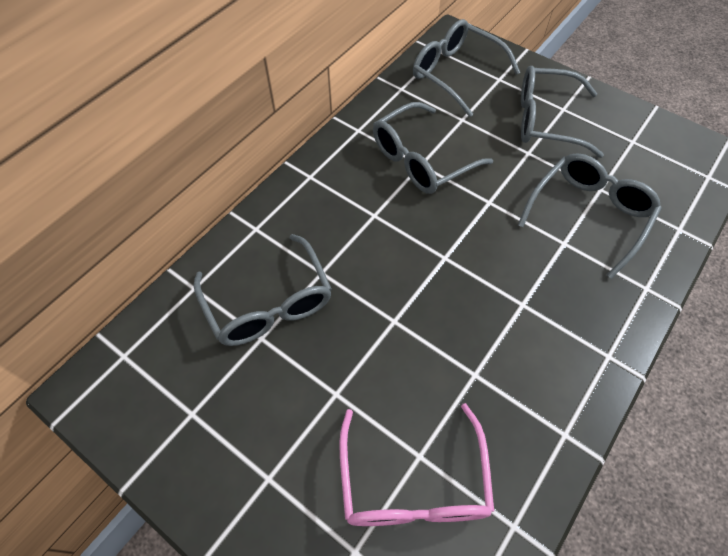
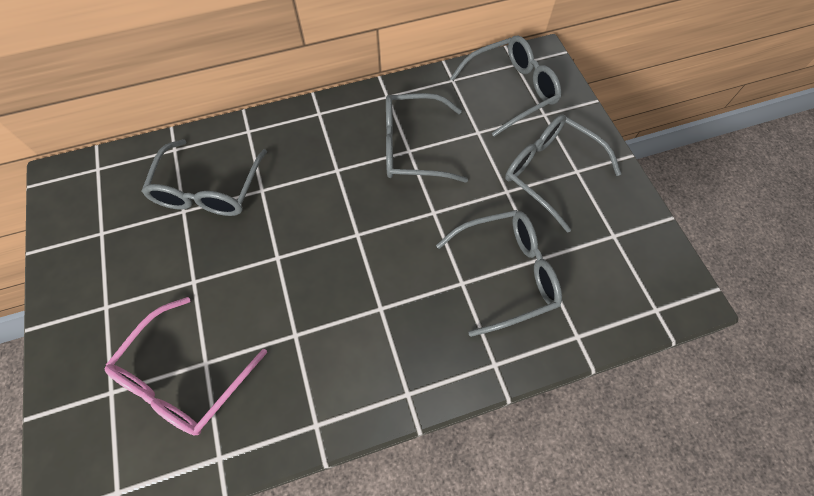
camera: 35 degrees right, 5 degrees up
grey glasses [413,19,520,117] -> grey glasses turned 75 degrees clockwise [450,35,561,137]

